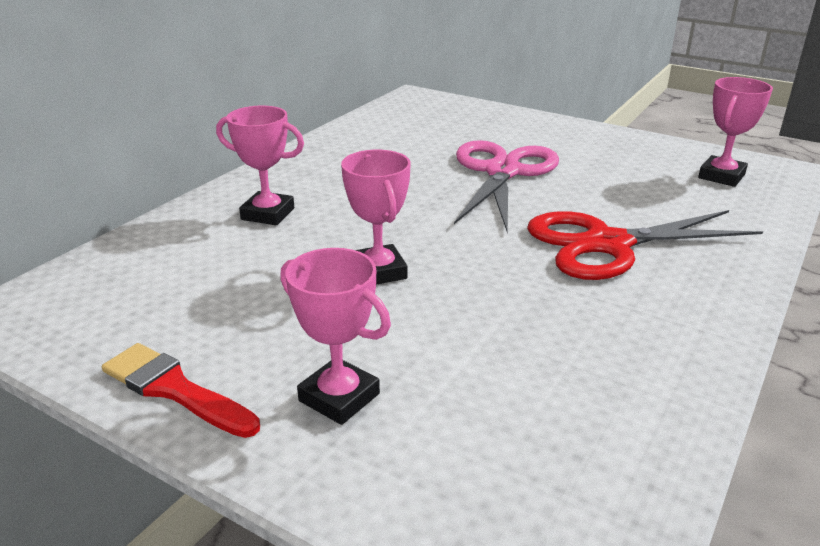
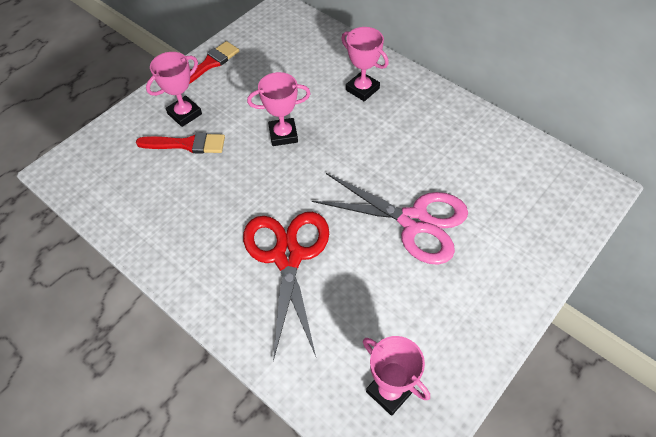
camera: 100 degrees right, 25 degrees up
pink trophy [216,106,304,225] -> pink trophy turned 75 degrees counterclockwise [341,27,389,101]
none -> red brush [136,132,225,154]

